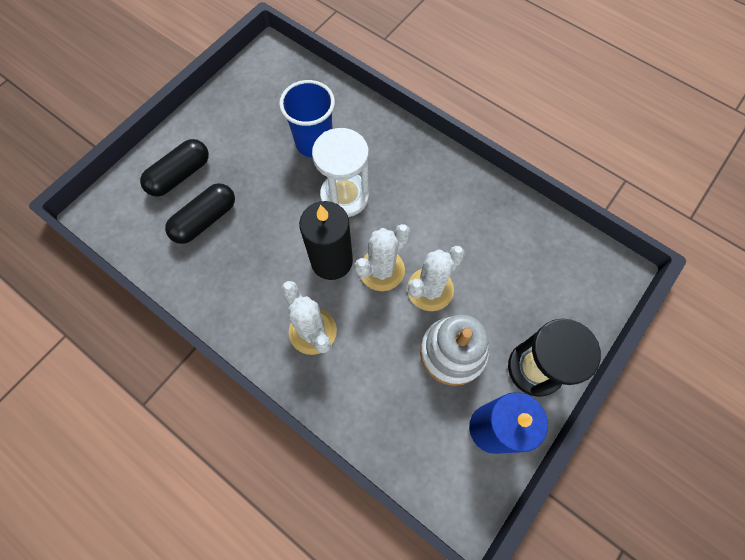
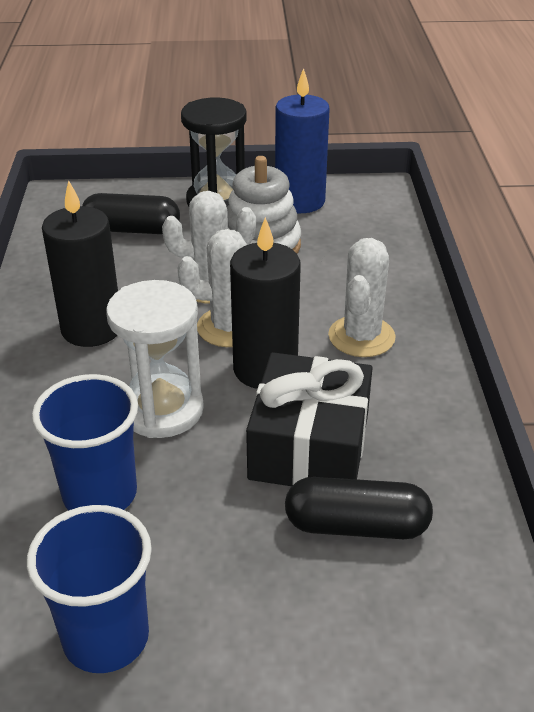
camera: 130 degrees left, 30 degrees down
black capsule [140,139,209,197] -> black capsule moved to [82,193,180,234]
none -> blue cup [27,505,152,673]
none -> black candle [42,180,118,347]
none -> black gift [246,352,372,486]

